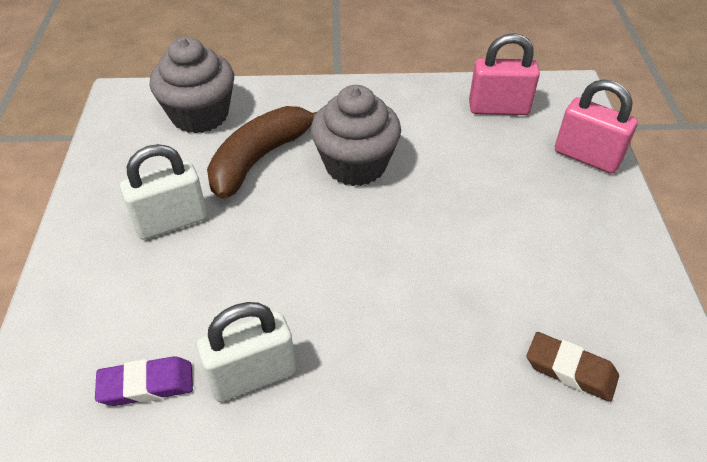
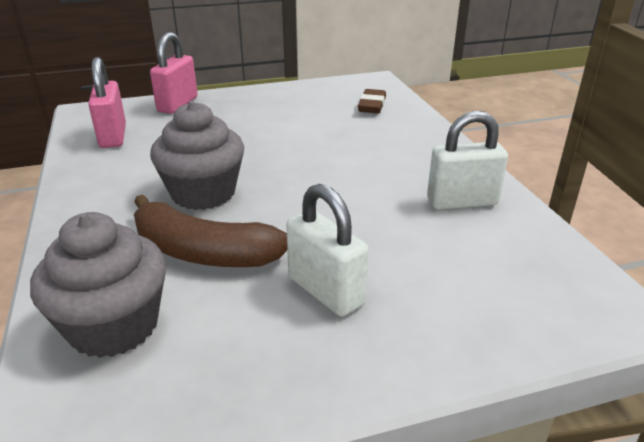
camera: 105 degrees left, 15 degrees down
purple eraser [95,356,193,406] -> none
white padlock [197,302,296,402] -> white padlock turned 60 degrees counterclockwise [427,111,508,210]

